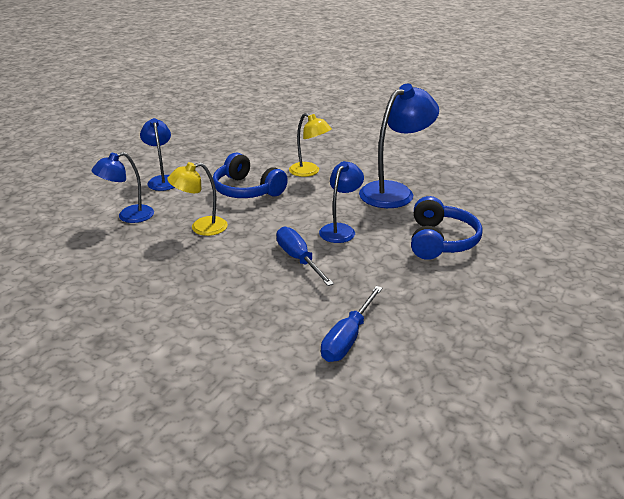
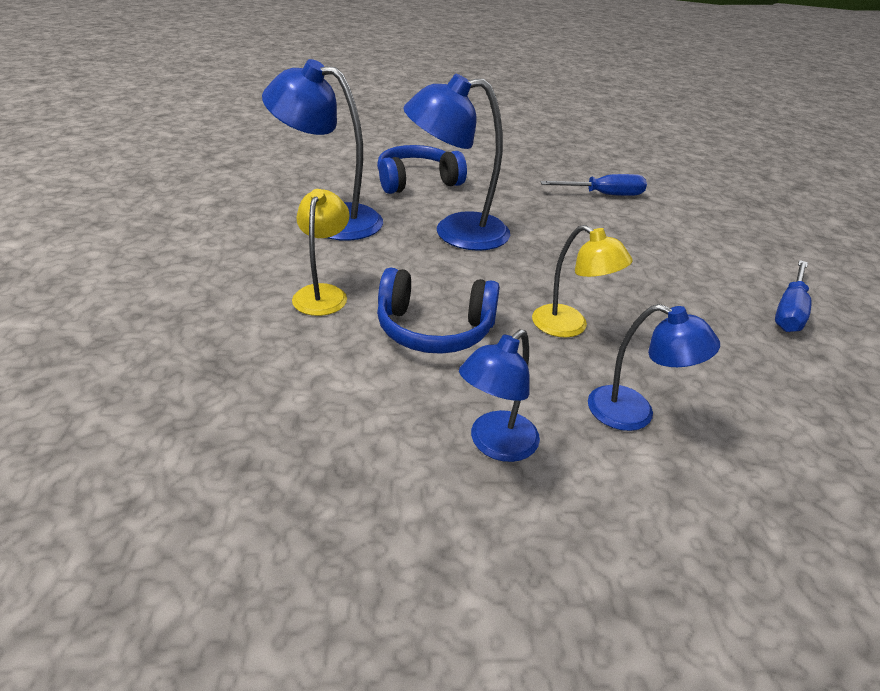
camera: 125 degrees left, 5 degrees up
blue headphones [213,153,288,198] -> blue headphones turned 90 degrees clockwise [377,268,500,354]
blue screwdriver [276,226,334,286] -> blue screwdriver moved to [775,260,812,332]
blue lamp [319,161,364,243] -> blue lamp [403,74,510,251], size x1.65

